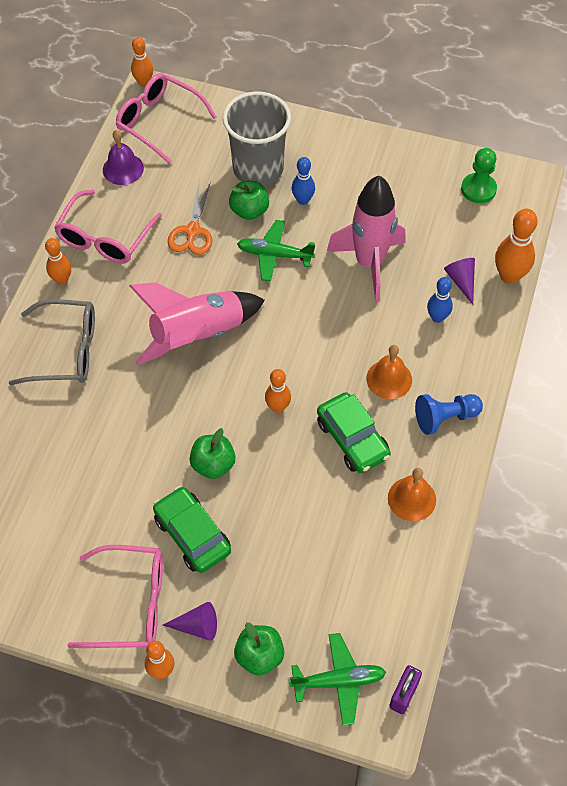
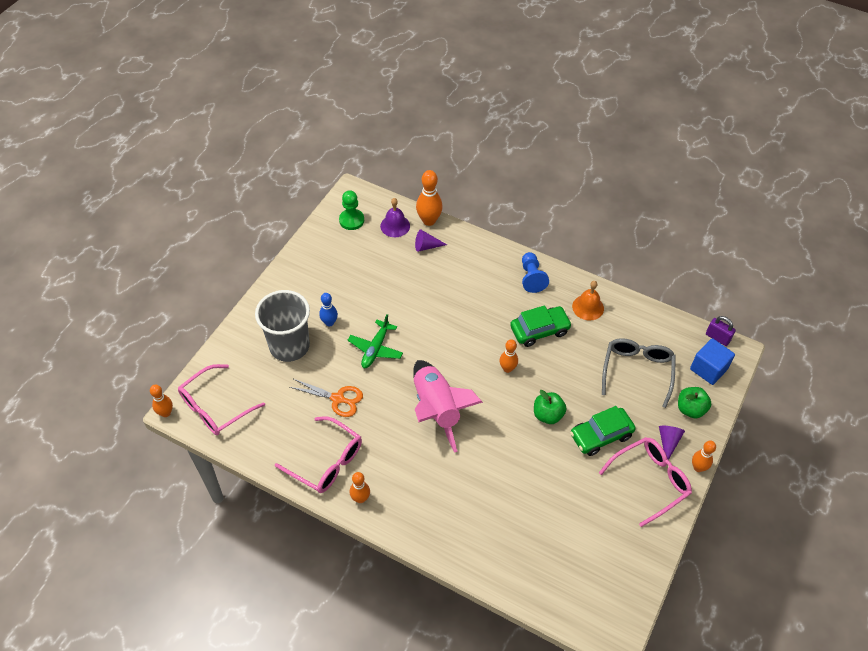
camera: 80 degrees left, 5 degrees down
grey glasses [9,299,95,385] -> grey glasses moved to [602,338,676,408]
pink glasses [67,545,163,648] -> pink glasses turned 45 degrees clockwise [599,437,692,527]
purple bell [103,130,144,185] -> purple bell moved to [380,198,410,237]
green apple [229,181,269,220] -> none
green plane [290,633,386,726] -> blue cube [690,338,735,385]
pink rocket [327,176,406,301] -> none
orange bell [367,345,412,399] -> none
blue bowling pin [427,277,453,323] -> none

